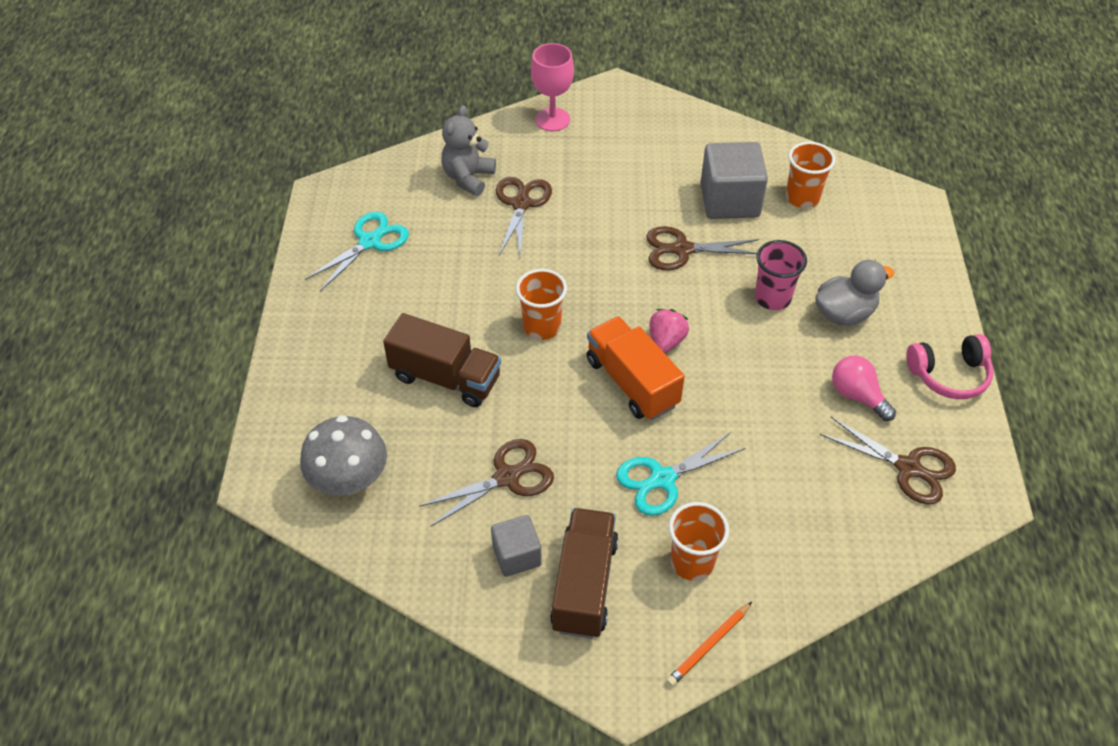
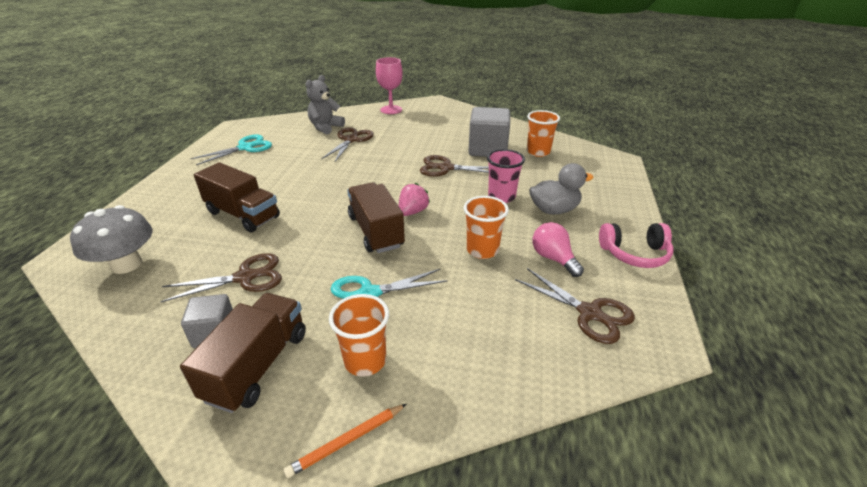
camera: 10 degrees right, 15 degrees down
orange cup [516,269,567,340] -> orange cup moved to [463,196,509,259]
orange truck [586,316,685,420] -> brown truck [347,182,405,253]

